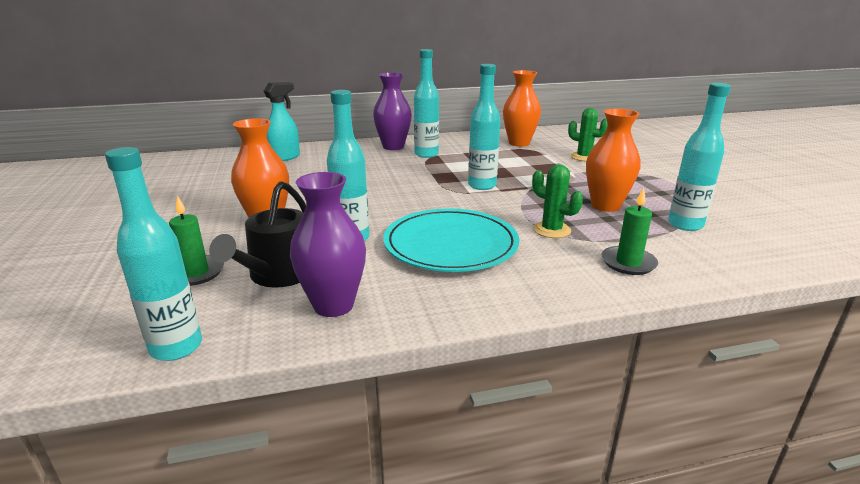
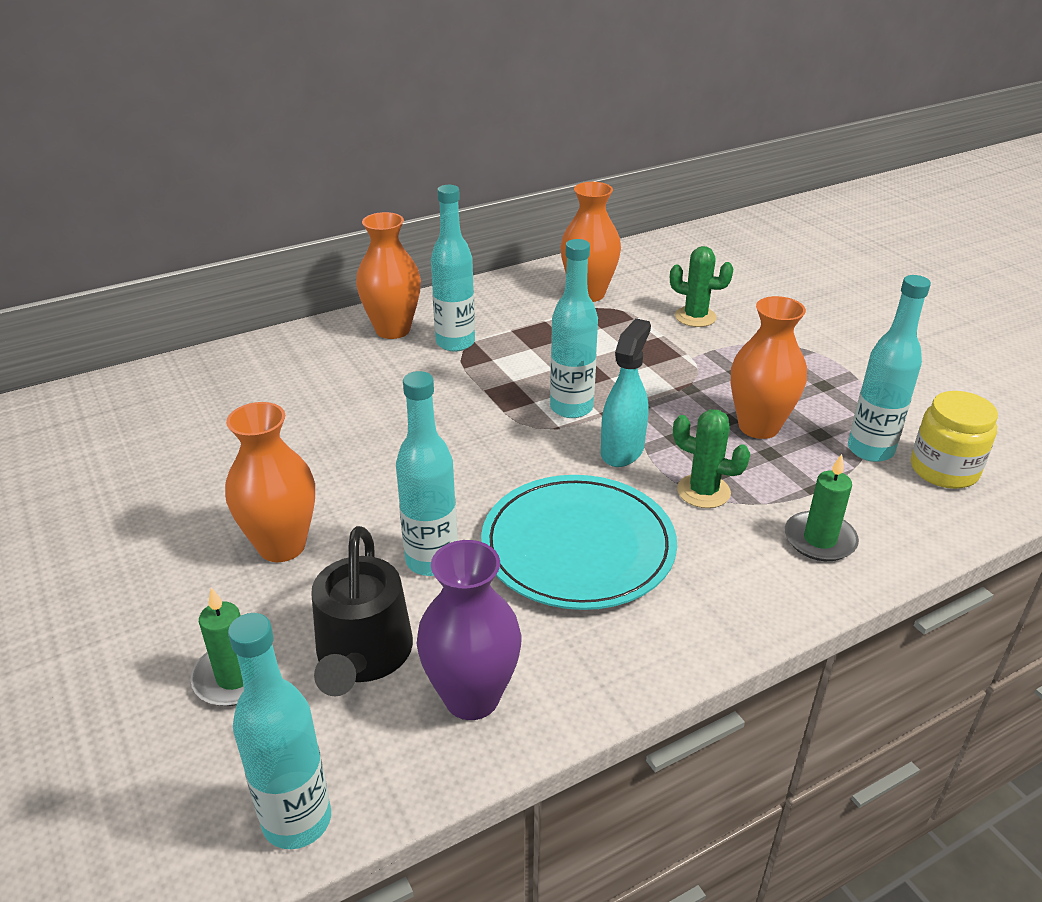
camera: 15 degrees left, 10 degrees up
turquoise spray bottle [264,82,300,161] -> turquoise spray bottle moved to [601,318,651,467]
purple vase [373,72,412,150] -> orange vase [356,212,421,339]
none -> yellow jar [911,391,998,489]

